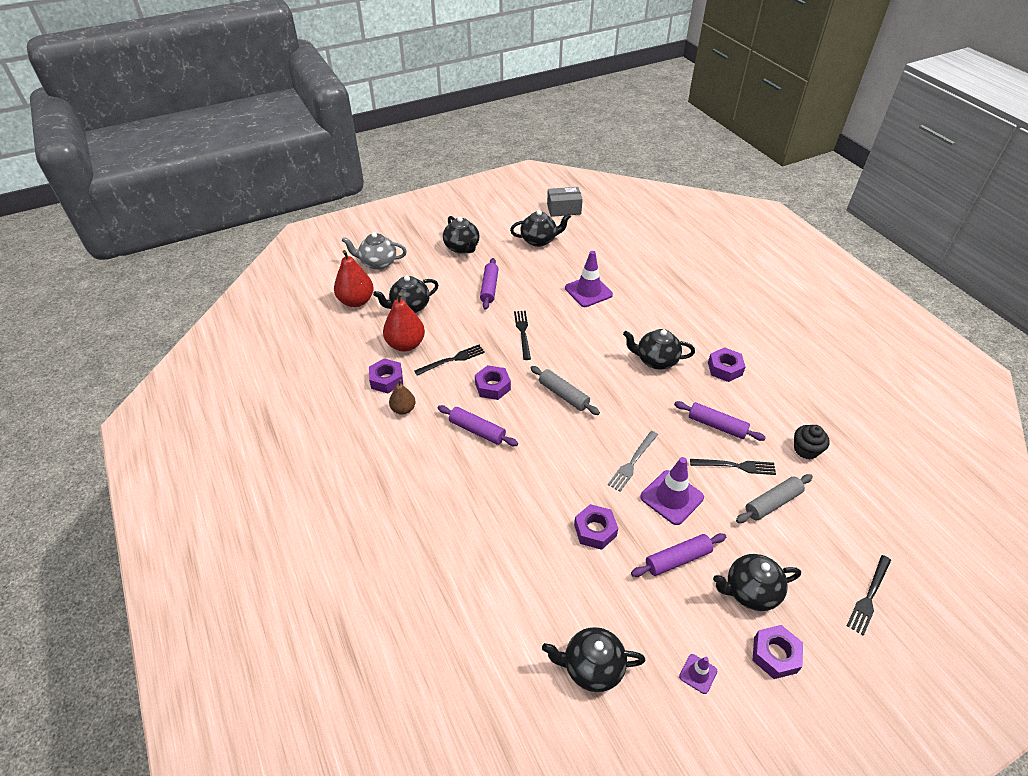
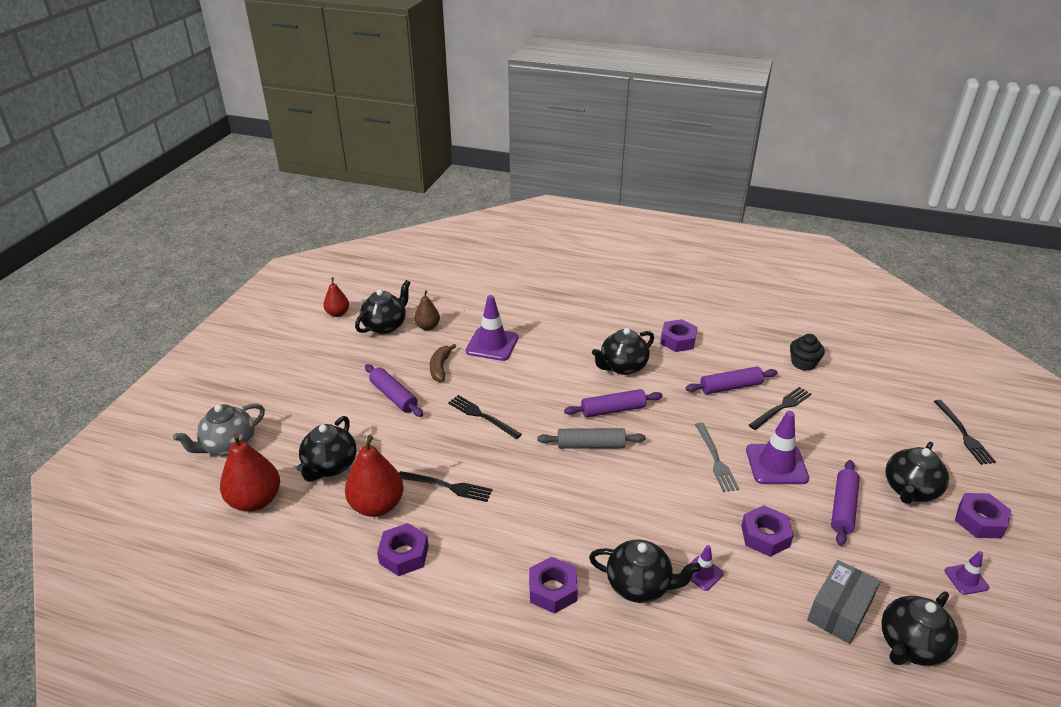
camera: 45 degrees left, 10 degrees down
brown pear [389,379,416,415] -> brown pear moved to [414,290,440,330]
black fork [414,345,485,376] -> black fork turned 90 degrees clockwise [399,471,493,502]
purple rolling pin [438,405,518,446] -> purple rolling pin moved to [564,389,663,417]
black teapot [443,216,480,254] -> black teapot moved to [589,540,701,603]
purple nut [475,365,511,400] -> purple nut moved to [529,557,578,614]
grey box [547,187,583,217] -> grey box moved to [807,560,880,644]
grey rolling pin [736,474,813,523] -> none
none -> red pear [323,277,349,317]
none -> brown banana [430,344,456,382]
none -> purple traffic cone [690,545,724,591]

